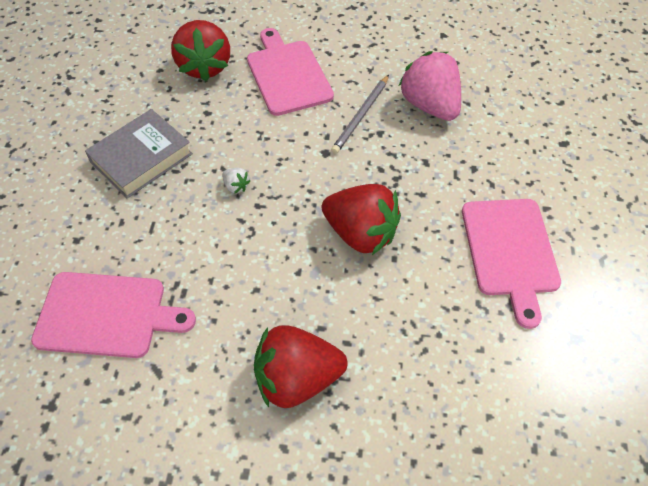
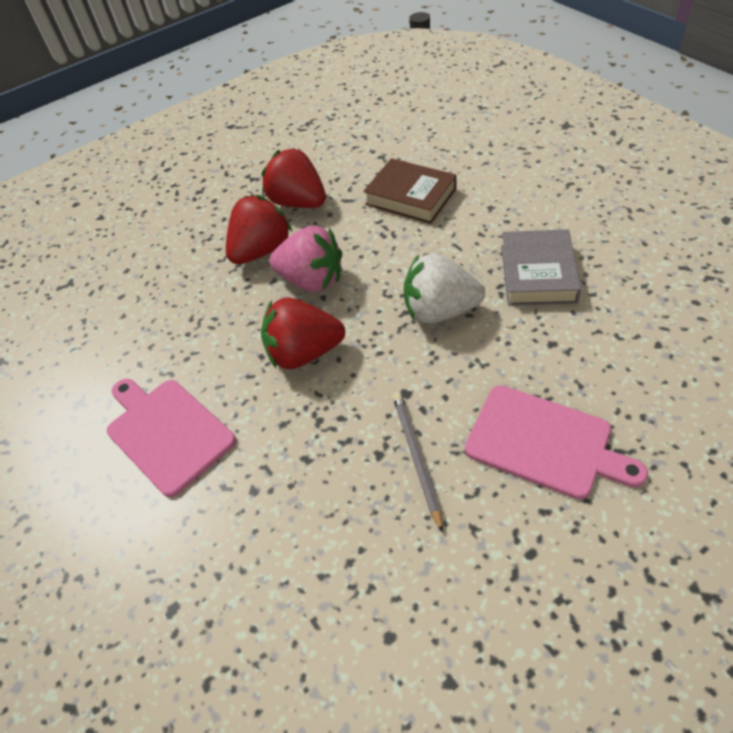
camera: 145 degrees right, 5 degrees down
pink cutting board [31,272,196,358] -> brown book [363,158,457,224]
red strawberry [171,20,230,81] -> red strawberry moved to [262,148,326,208]
white strawberry [222,168,250,194] -> white strawberry [404,253,485,324], size x2.49
pink strawberry [399,51,461,121] -> pink strawberry moved to [269,226,342,292]

